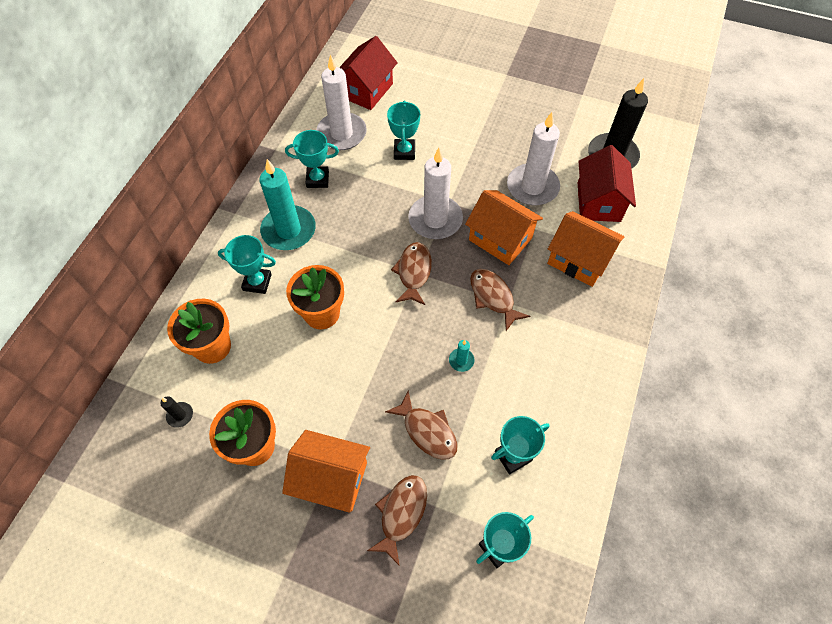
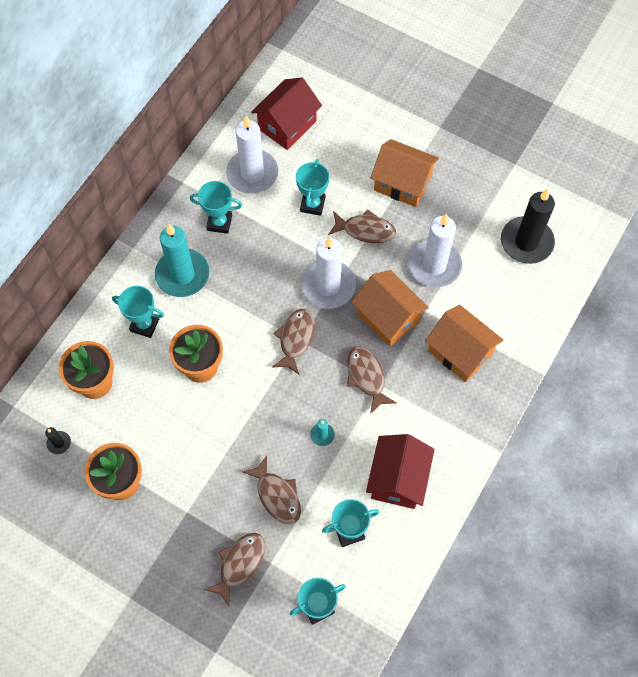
camera: 10 degrees right, 5 degrees up
orange house [282,430,370,513] -> orange house moved to [371,139,439,207]
red house [578,145,636,222] -> red house moved to [366,434,435,509]
none -> brown fish [328,209,396,243]

